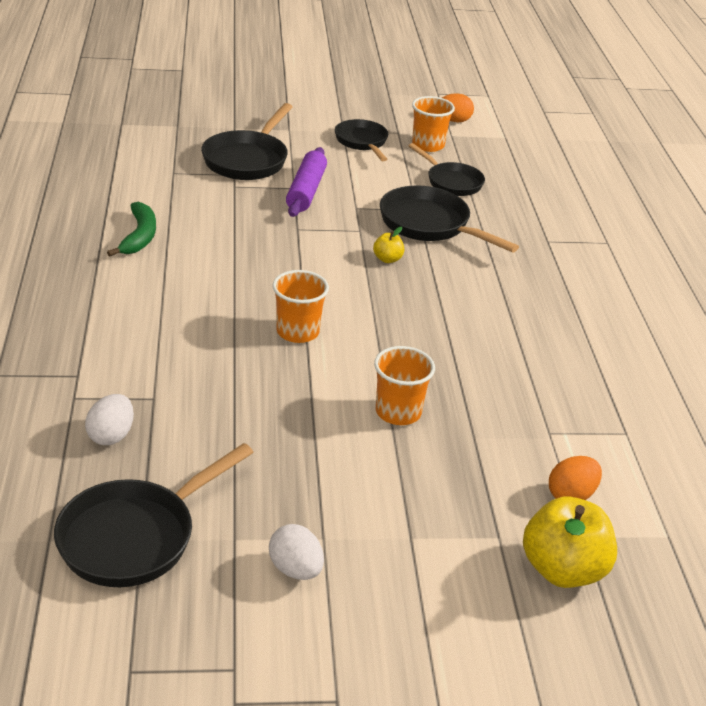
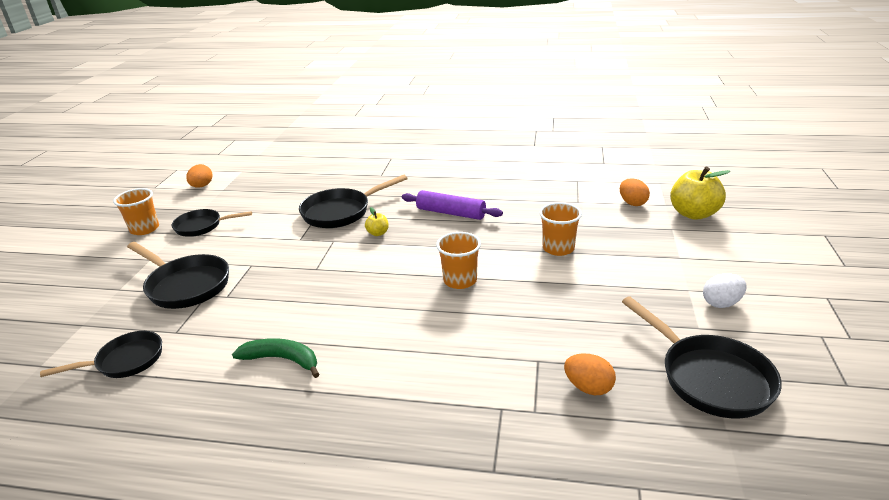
camera: 70 degrees left, 5 degrees down
white egg [85,394,134,445] -> orange egg [564,353,616,395]
purple rolling pin [286,147,327,217] -> purple rolling pin moved to [402,190,503,220]
black pan [409,143,485,196] -> black pan moved to [40,331,162,378]
orange cup [412,96,455,152] -> orange cup moved to [113,188,159,235]

